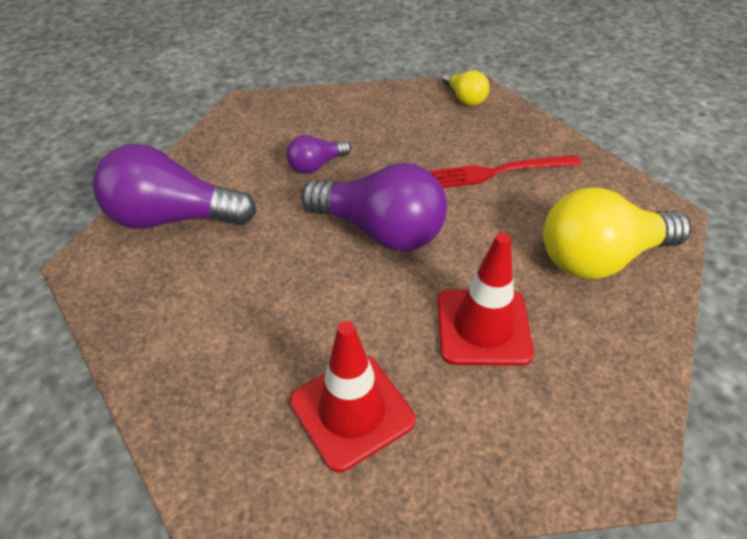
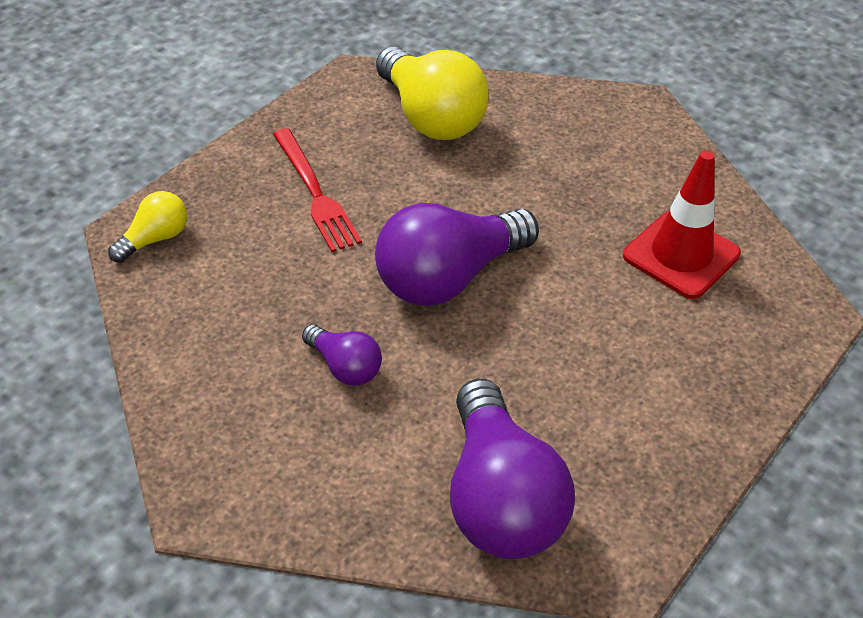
camera: 105 degrees left, 0 degrees up
purple light bulb [301,163,447,251] -> purple light bulb turned 135 degrees counterclockwise [375,203,539,306]
red traffic cone [437,233,534,366] -> none

